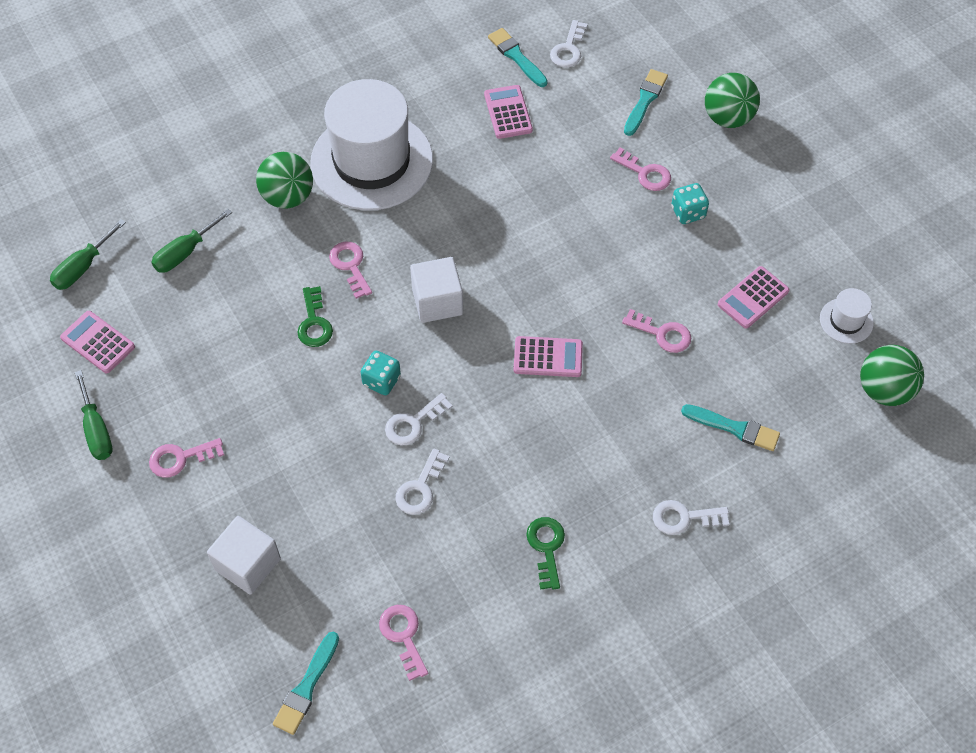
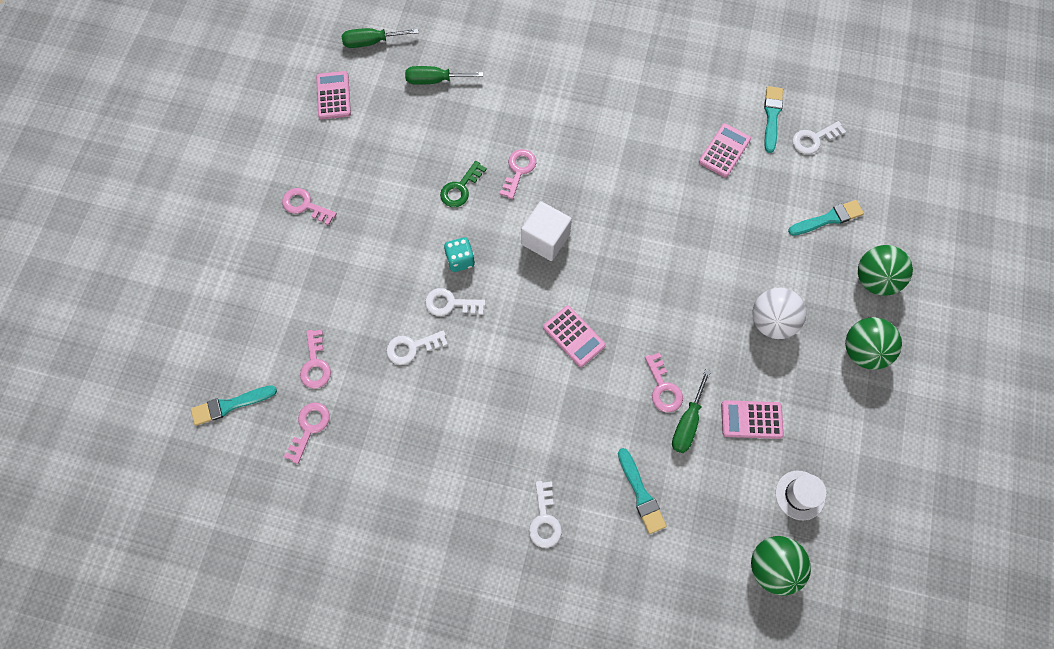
camera: 45 degrees right, 10 degrees up
green screwdriver [75,370,113,460] -> green screwdriver moved to [672,369,711,453]
white cube [207,516,281,595] -> none
green ball [256,152,313,209] -> green ball moved to [845,317,902,370]
white hat [310,79,433,210] -> none
green key [526,517,565,590] -> none
pink key [610,147,671,191] -> pink key moved to [300,329,331,389]
white key [653,500,729,535] -> white key turned 135 degrees counterclockwise [529,481,562,548]
turquoise dice [671,183,709,224] -> white ball [752,288,806,339]

